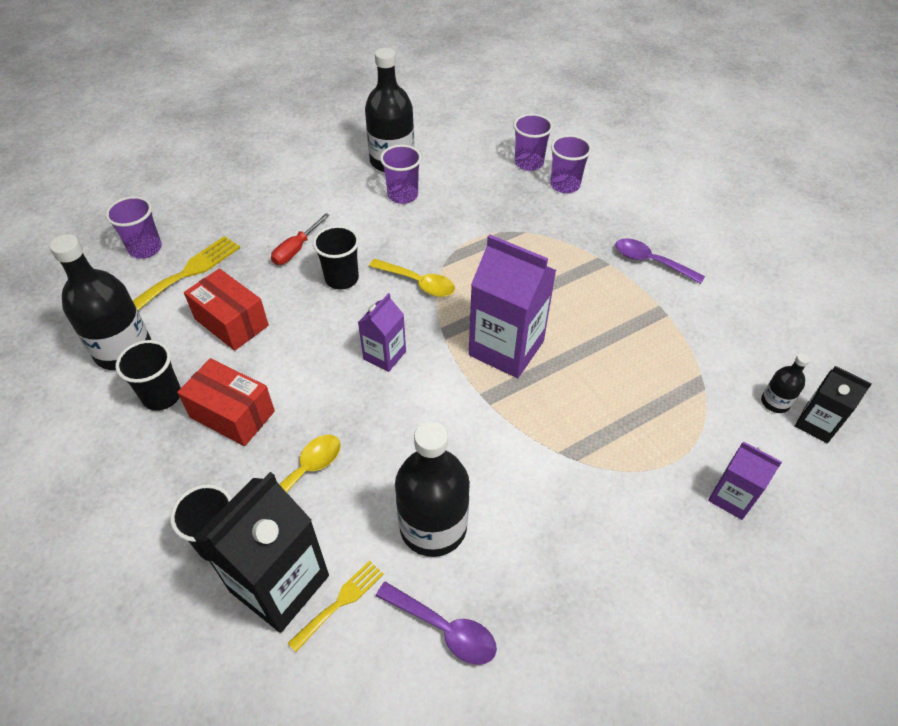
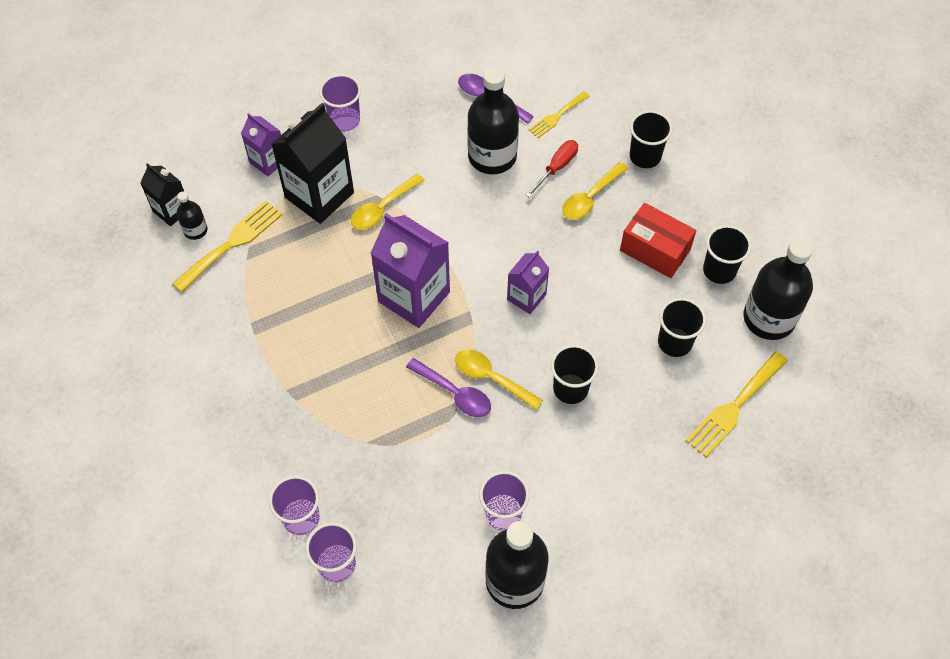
camera: 175 degrees left, 10 degrees up
purple cup [105,196,162,259] -> purple cup moved to [319,74,361,132]
red box [184,268,269,351] -> black cup [658,298,706,357]
black carton [194,472,329,633] -> black carton moved to [271,103,354,224]
red screwdriver [271,213,330,265] -> red screwdriver moved to [526,140,578,198]
purple spoon [615,238,705,284] -> purple spoon moved to [406,358,491,417]
none -> yellow fork [172,201,282,292]
none -> yellow spoon [351,173,425,230]

